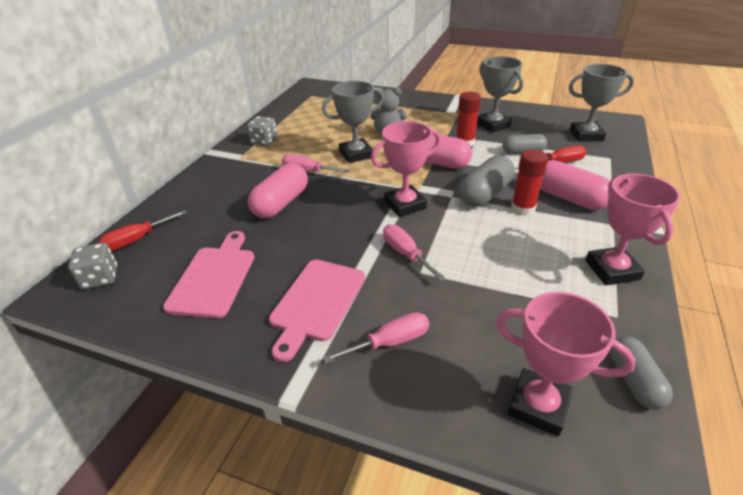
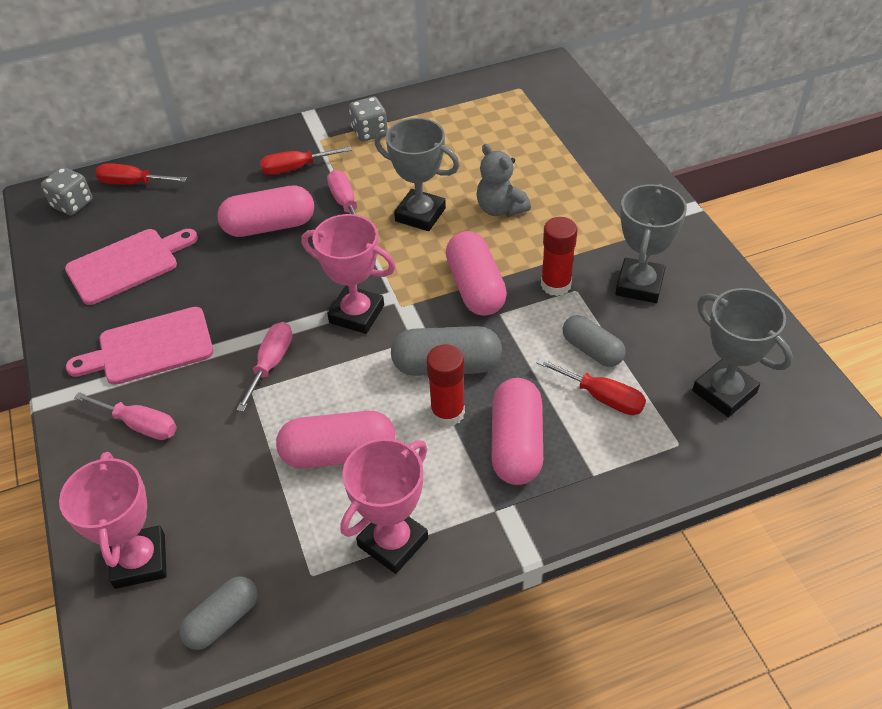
camera: 50 degrees right, 10 degrees up
none -> red screwdriver [260,146,352,175]
none -> pink capsule [276,411,396,468]

